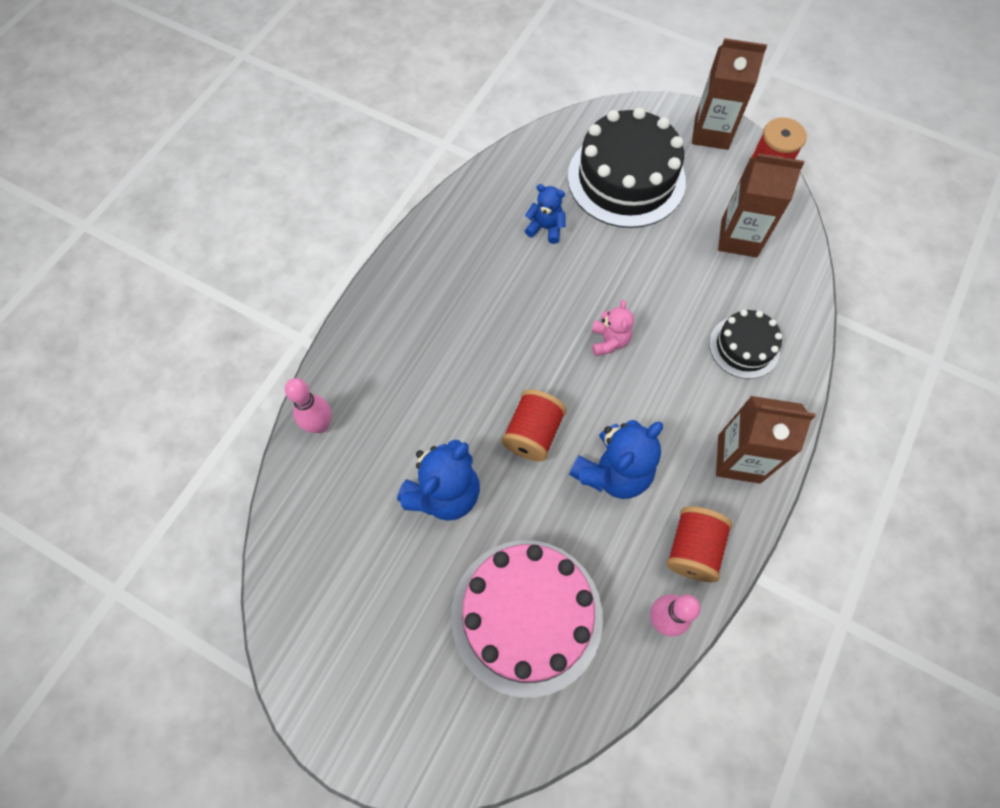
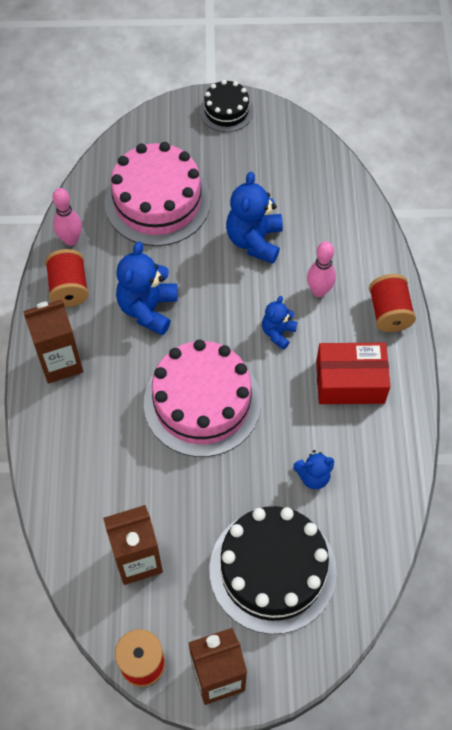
camera: 150 degrees right, 5 degrees down
pink bowling pin [285,378,331,433] -> pink bowling pin moved to [307,241,336,297]
red spool [501,389,567,462] -> red spool moved to [369,274,416,332]
pink teddy bear [592,300,634,356] -> pink cake [144,339,261,457]
black cake [709,310,782,379] -> black cake moved to [200,80,254,132]
none -> blue teddy bear [262,296,297,350]
none -> red box [316,343,390,404]

